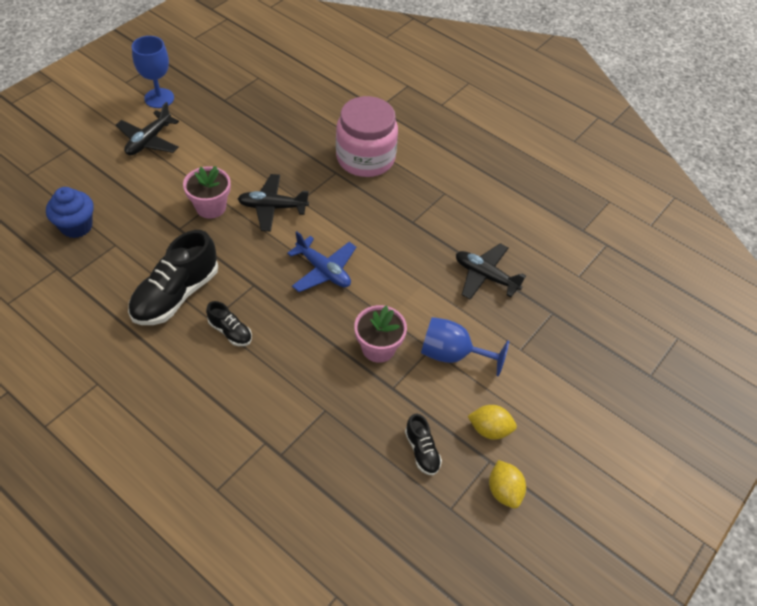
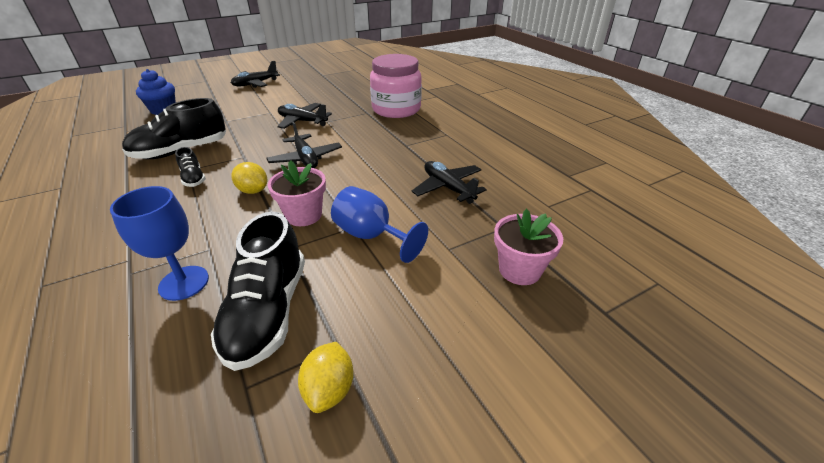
camera: 25 degrees right, 15 degrees down
blue goblet [132,36,174,108] -> blue goblet moved to [110,186,209,301]
pink flower pot [183,166,231,219] -> pink flower pot moved to [494,209,563,285]
blue plane [287,231,356,292] -> black plane [267,122,342,168]
black shoe [405,414,442,475] -> black shoe [211,211,305,371], size x2.01
yellow lemon [468,405,517,440] -> yellow lemon moved to [231,162,267,194]

